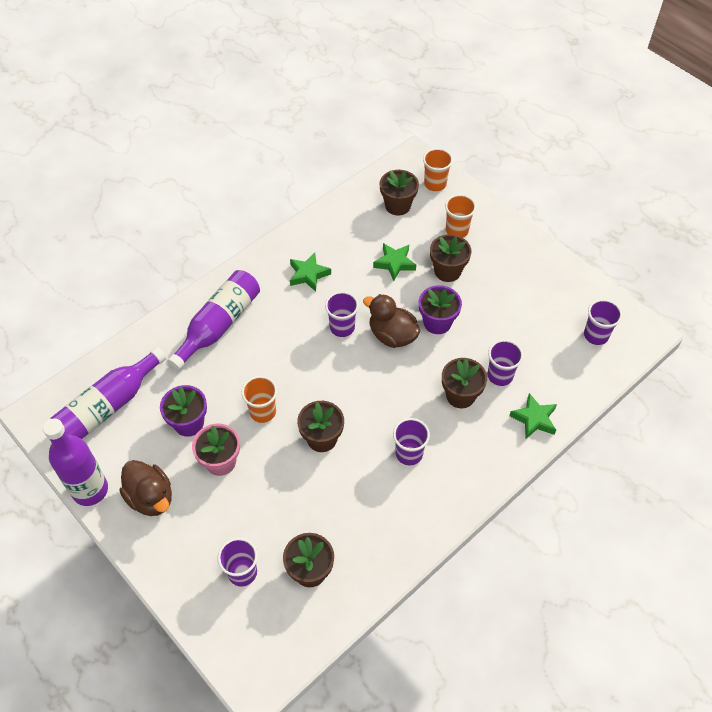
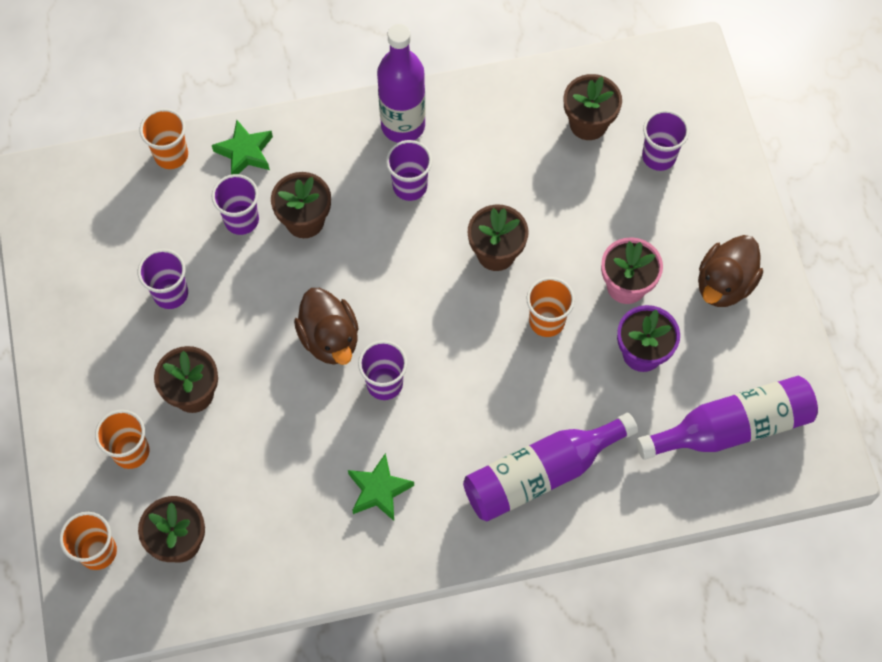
camera: 150 degrees left, 10 degrees up
purple bottle [43,419,108,506] -> purple bottle moved to [377,24,426,143]
brown duck [119,460,172,516] -> brown duck turned 135 degrees counterclockwise [698,235,763,307]
green star [373,243,416,281] -> none
purple flower pot [419,285,462,334] -> none
purple cup [584,299,622,345] -> purple cup moved to [138,249,188,309]
none -> orange cup [140,108,188,169]

